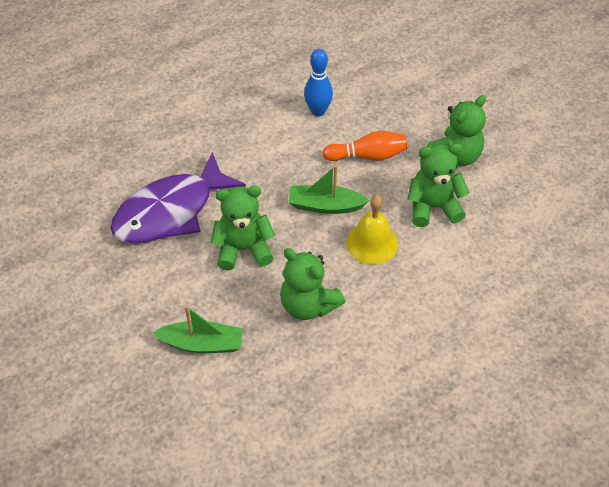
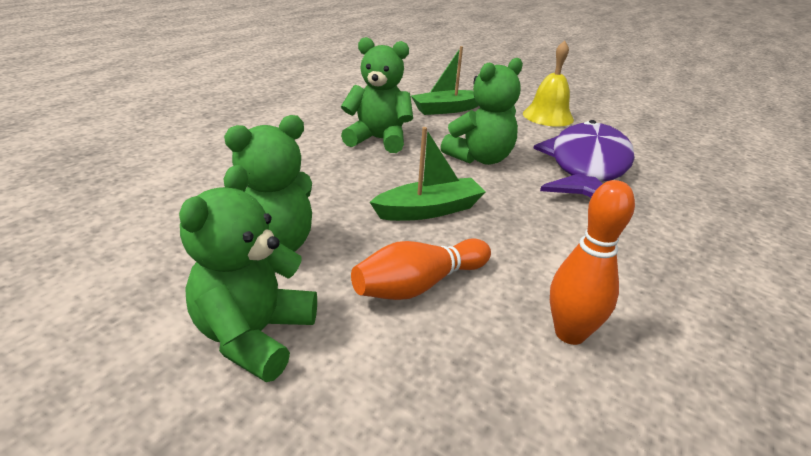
camera: 150 degrees right, 20 degrees down
blue bowling pin [304,49,333,117] -> orange bowling pin [550,180,635,345]
yellow bell [346,195,398,264] -> yellow bell moved to [523,41,574,127]

